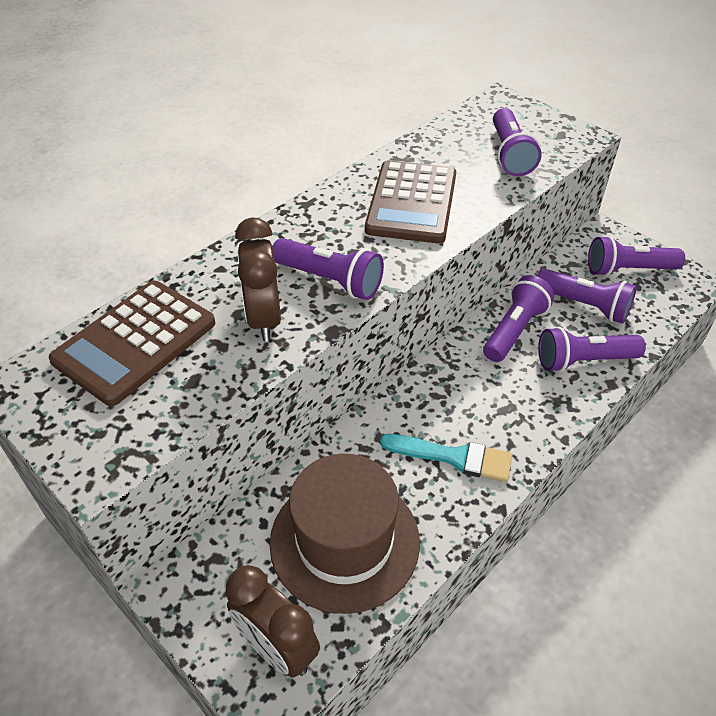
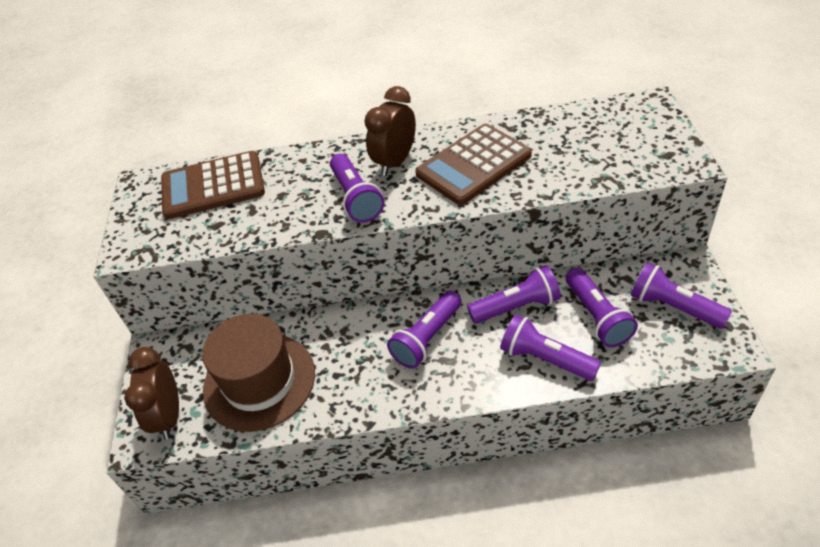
camera: 45 degrees right, 0 degrees up
brown clock [235,217,281,341] -> brown clock moved to [365,86,416,176]
turquoise brush [380,434,512,482] -> none
purple flashlight [493,108,541,176] -> purple flashlight moved to [387,291,462,369]

